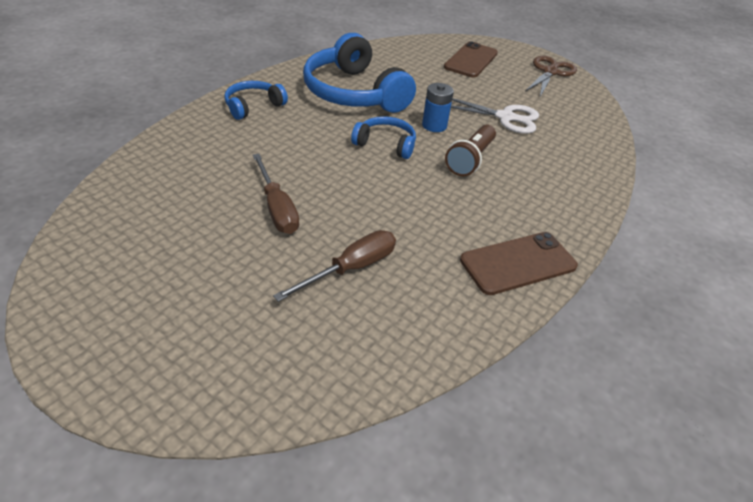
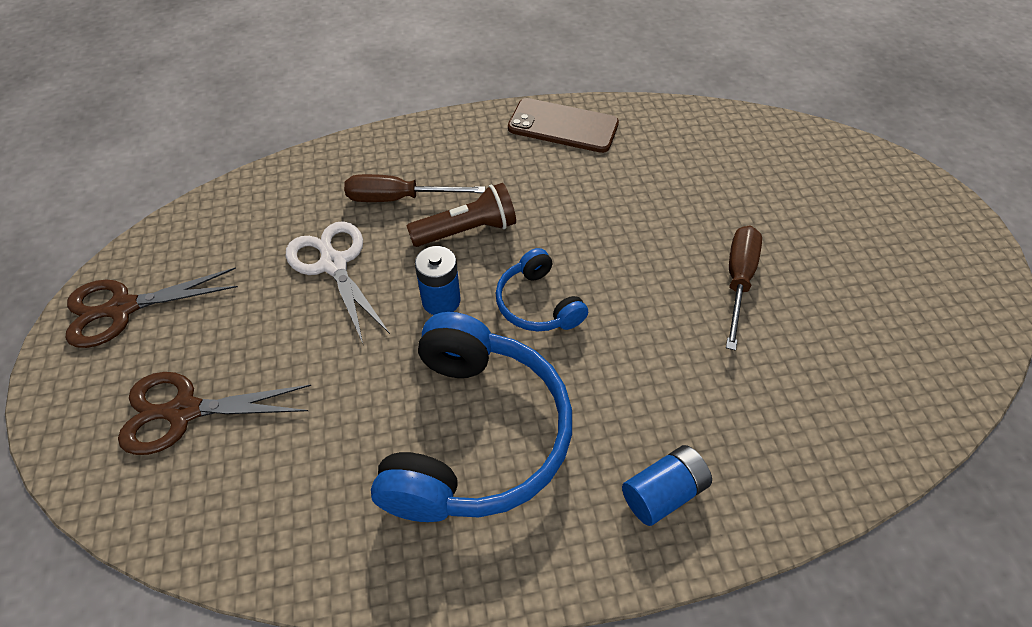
camera: 135 degrees left, 10 degrees up
blue headphones [224,81,288,120] -> blue battery [622,445,712,526]
brown screwdriver [273,230,396,302] -> brown screwdriver moved to [344,174,485,202]
brown phone [444,41,498,78] -> brown scissors [118,372,311,455]

